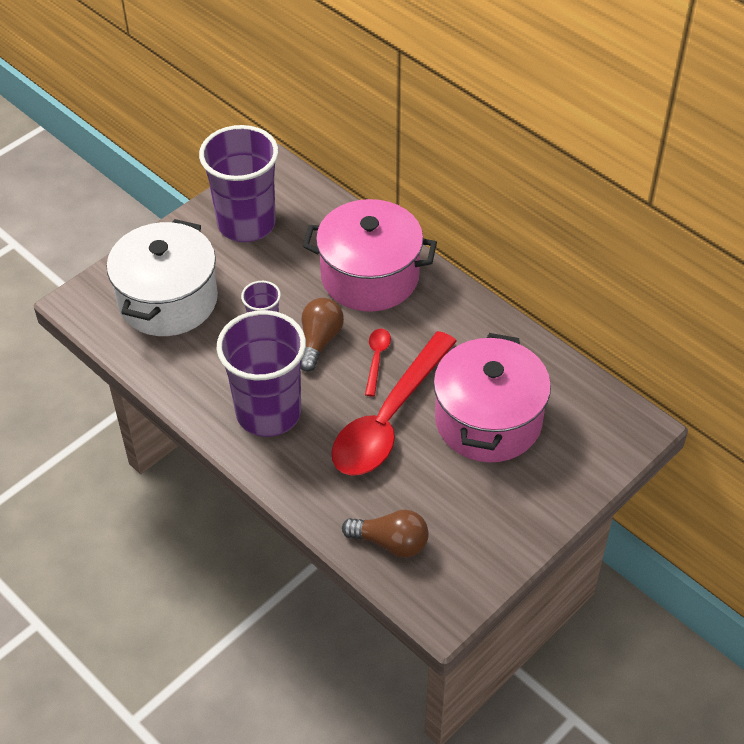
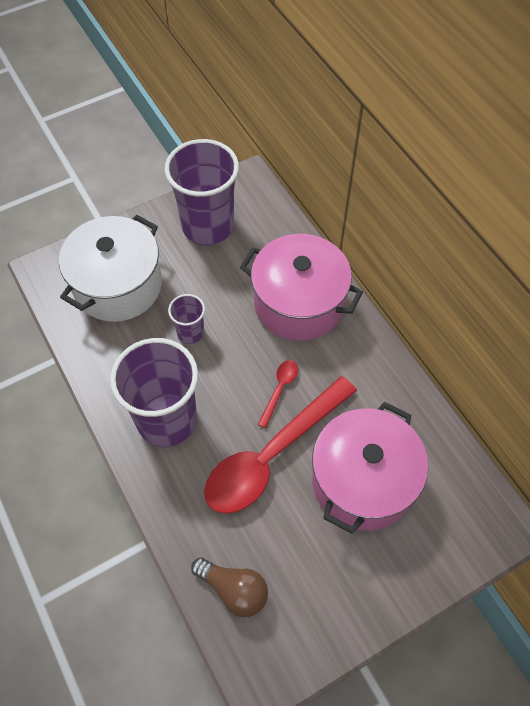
camera: 15 degrees right, 10 degrees up
brown light bulb [301,298,344,372] -> none

